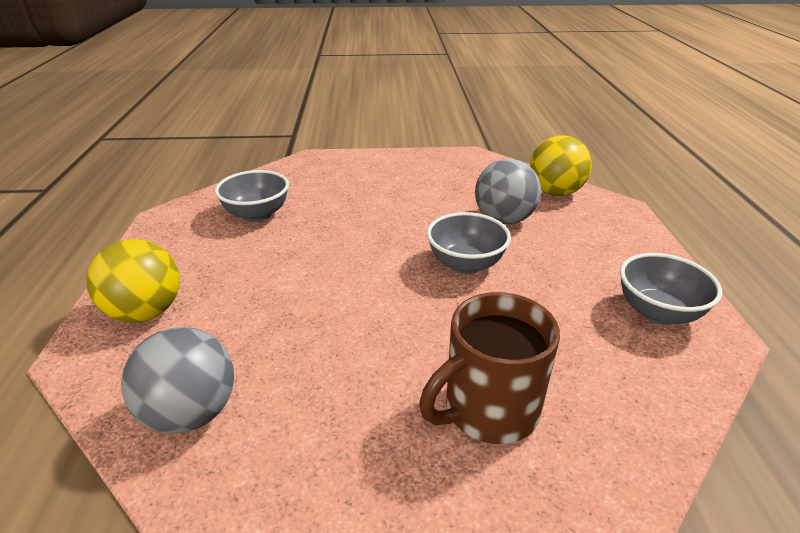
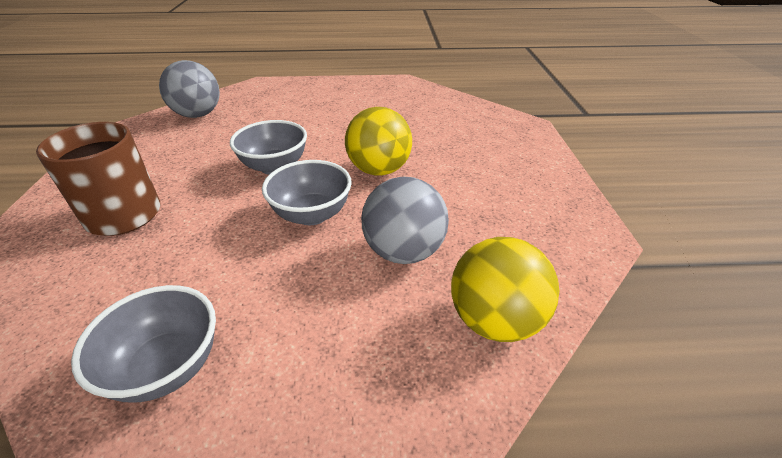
camera: 90 degrees right, 5 degrees up
yellow ball [86,239,180,323] -> yellow ball moved to [345,107,412,176]
grey bowl [215,170,289,222] -> grey bowl moved to [230,120,307,175]

